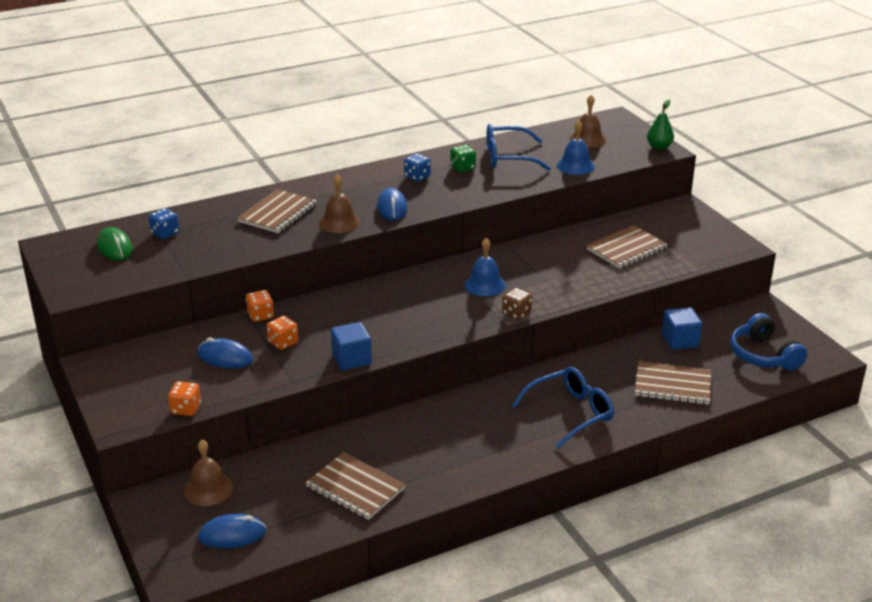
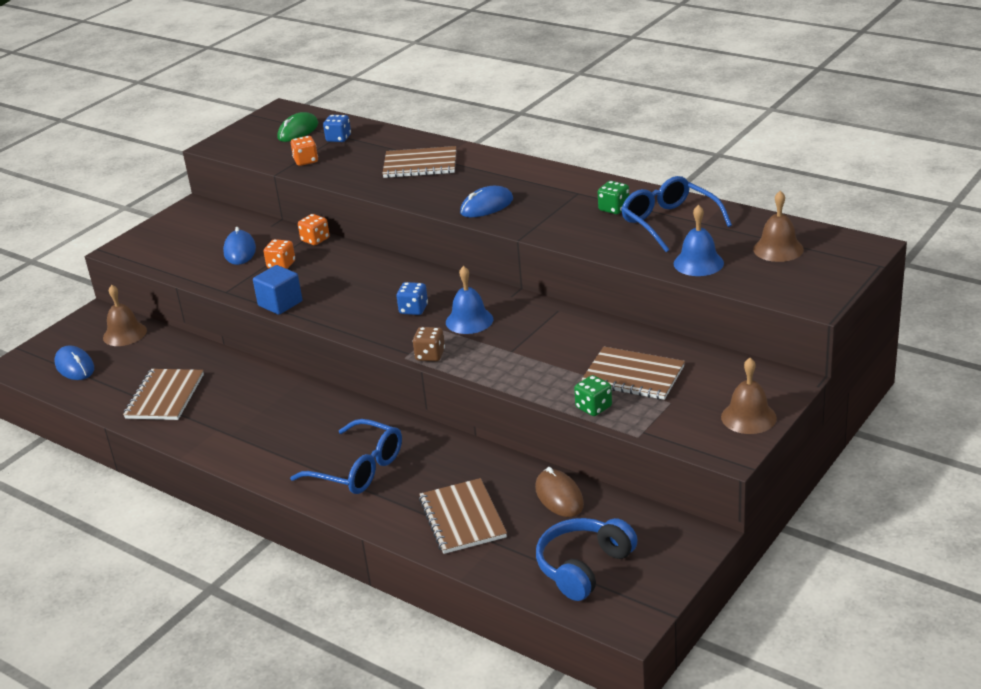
camera: 65 degrees right, 0 degrees up
orange dice [168,381,201,416] -> orange dice moved to [291,136,318,166]
brown bell [319,174,360,233] -> brown bell moved to [721,358,777,434]
blue dice [404,153,431,182] -> blue dice moved to [397,282,428,315]
green pear [647,99,674,150] -> none
blue cube [662,307,702,350] -> brown mouse [535,467,584,517]
none -> green dice [574,375,612,416]

